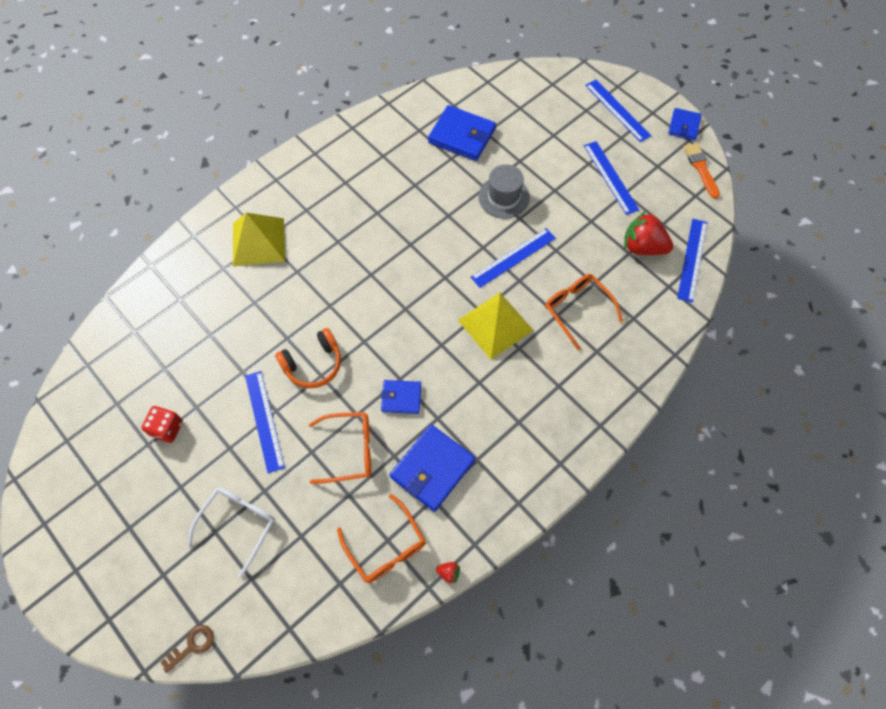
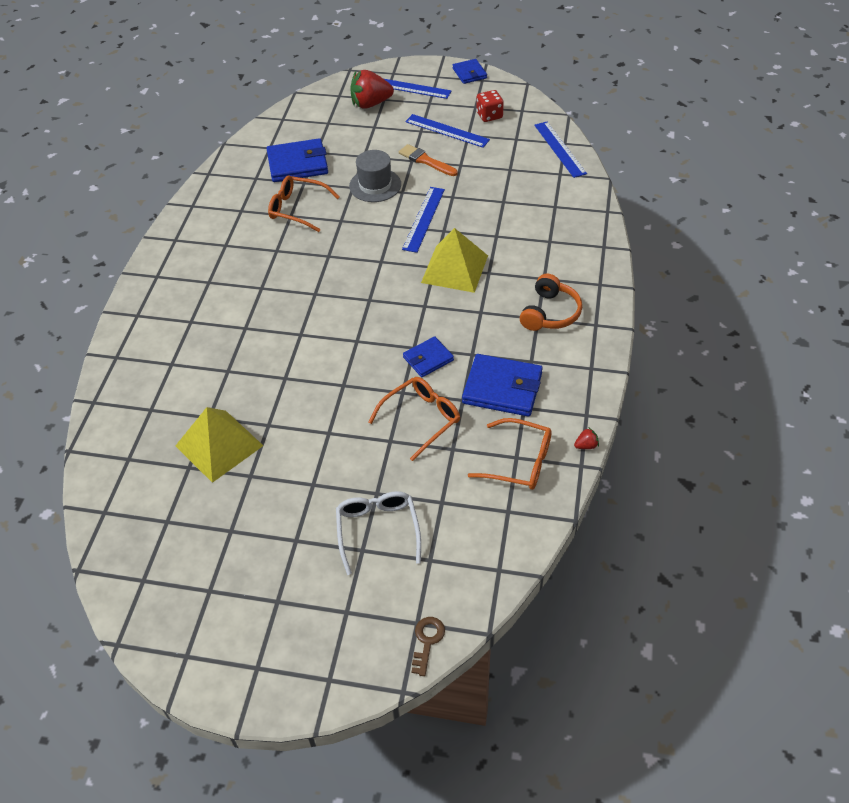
camera: 35 degrees left, 15 degrees down
red dice [141,406,183,443] -> red dice moved to [476,90,504,122]
yellow pyramid [233,213,285,267] -> yellow pyramid moved to [175,407,263,483]
blue ruler [245,371,285,473] -> none
orange headphones [275,328,341,388] -> orange headphones moved to [520,274,582,331]
blue wallet [390,424,475,512] -> blue wallet turned 75 degrees counterclockwise [462,354,543,417]
orange glasses [545,274,623,351] -> orange glasses moved to [268,175,339,232]
red strawberry [624,210,673,255] -> red strawberry moved to [350,70,394,109]
orange brush [683,143,720,199] -> orange brush moved to [399,144,458,176]

